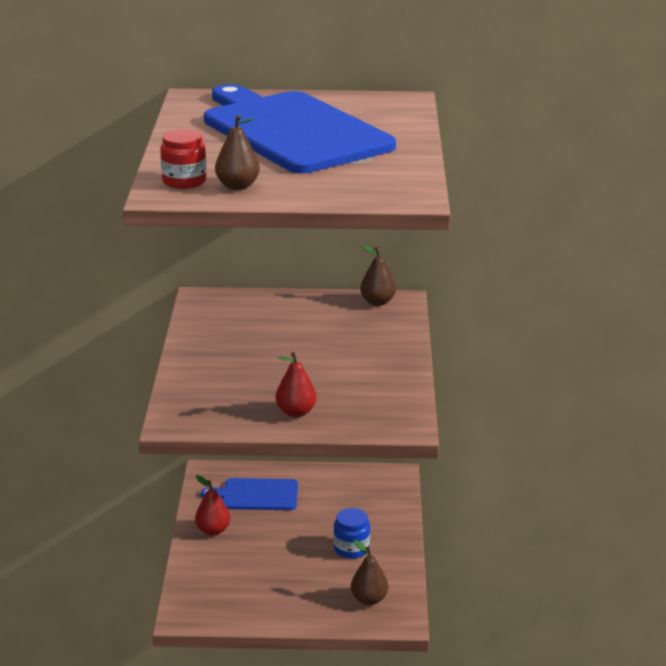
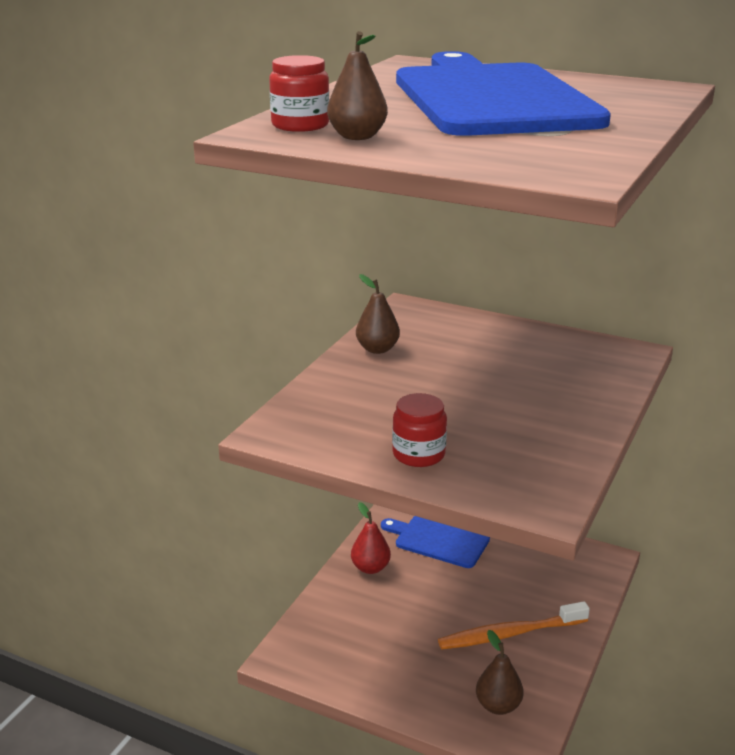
camera: 25 degrees right, 0 degrees up
red pear [276,352,317,417] -> red jar [392,393,447,467]
blue jar [334,508,370,559] -> orange toothbrush [438,601,590,650]
brown pear [360,245,396,306] -> brown pear moved to [356,274,400,354]

